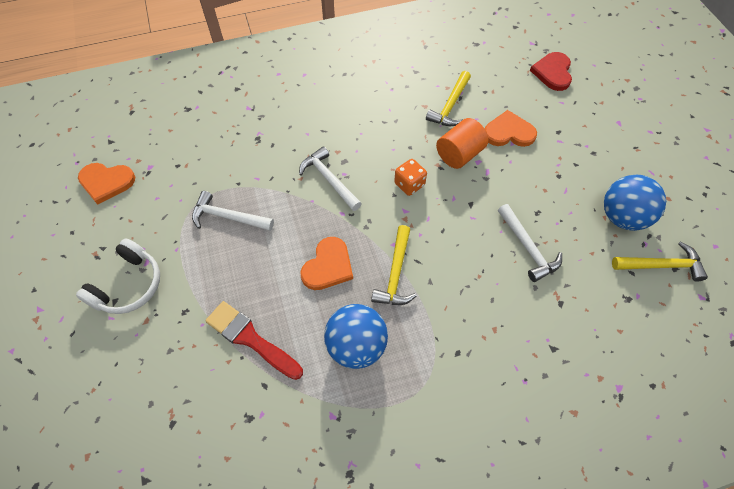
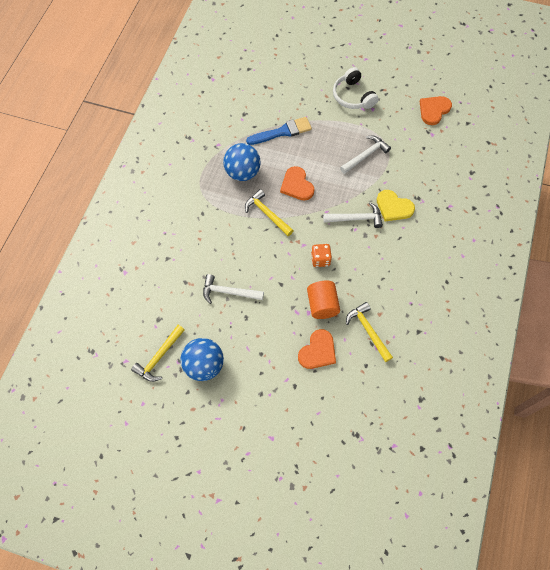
camera: 125 degrees right, 5 degrees up
red brush [205,301,303,380] -> blue brush [246,117,312,145]
red heart [530,52,572,91] -> none
none -> yellow heart [377,190,415,221]

